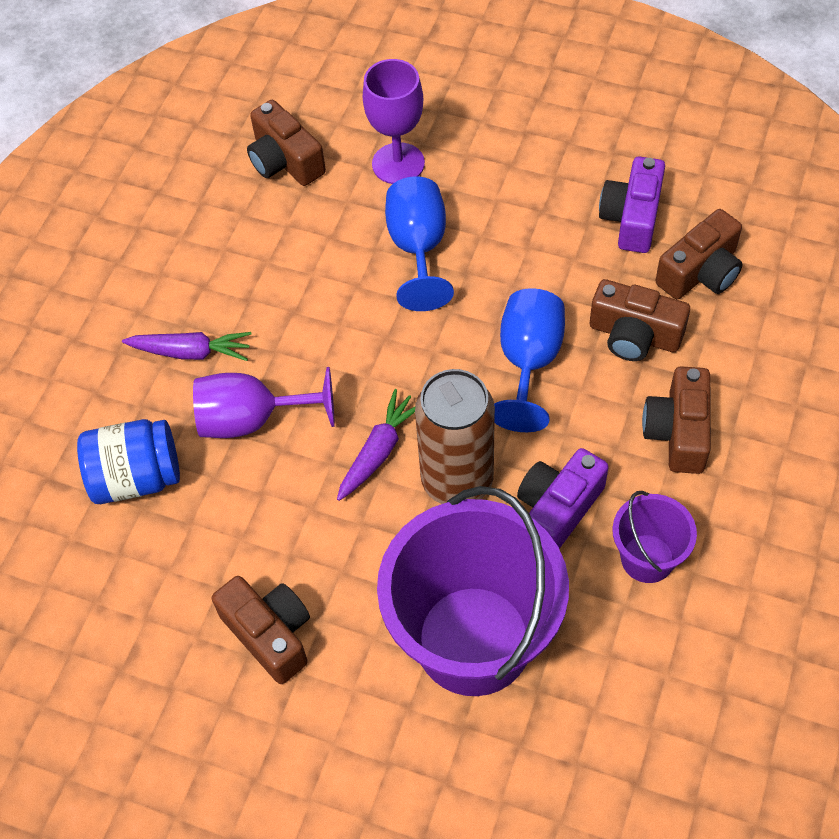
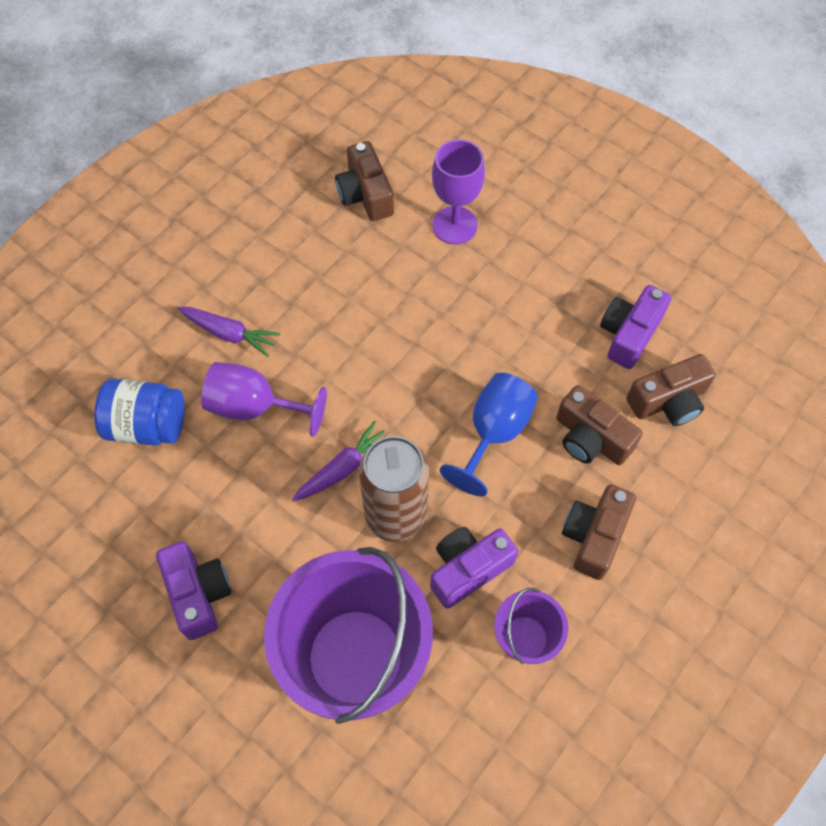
camera: 15 degrees right, 5 degrees up
brown camera [212,576,310,684] -> purple camera [156,541,231,640]
blue goblet [385,176,454,311] -> none

